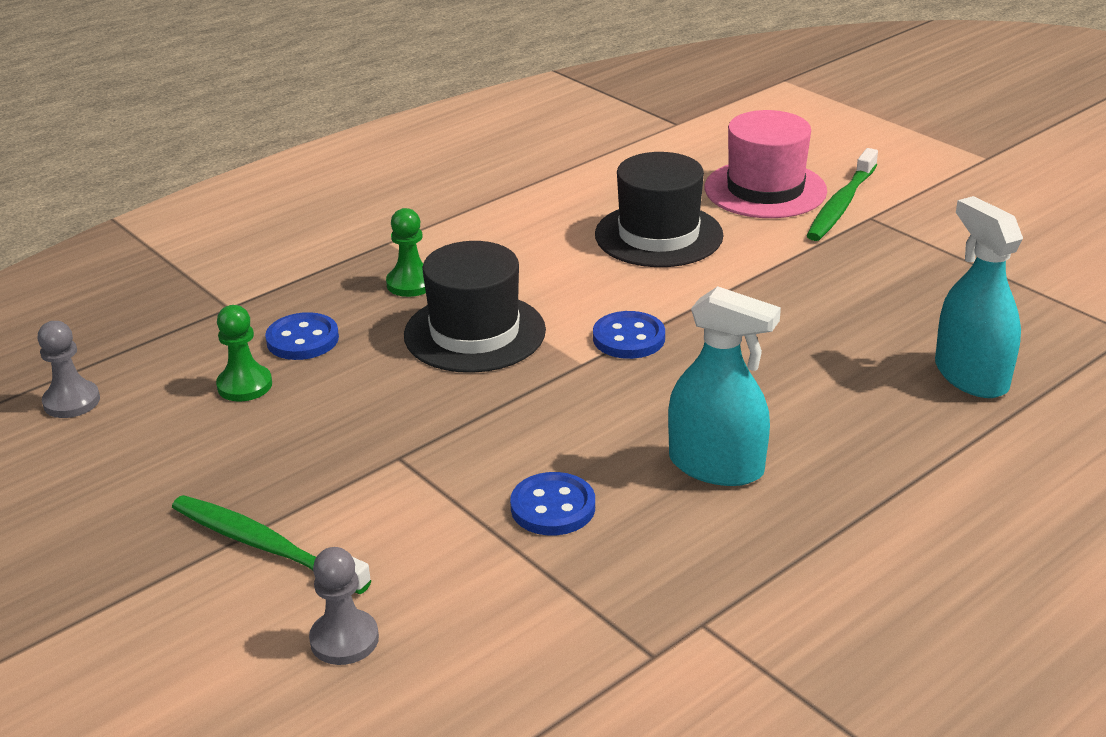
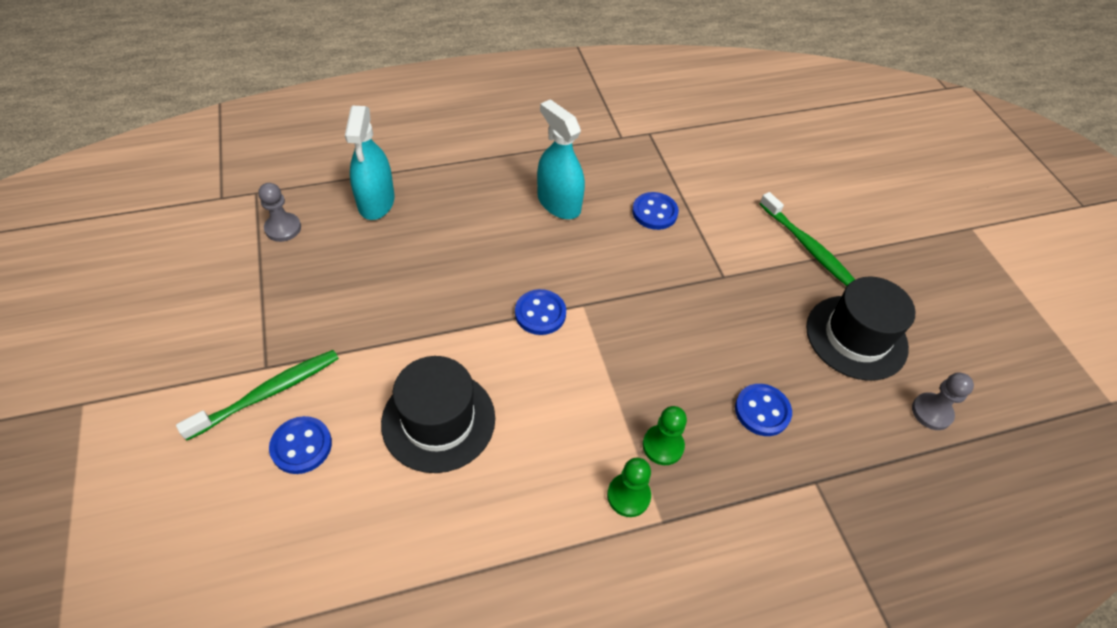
camera: 160 degrees left, 20 degrees up
green pawn [216,305,272,402] -> green pawn moved to [607,457,651,517]
grey pawn [309,547,379,665] -> grey pawn moved to [258,183,301,242]
black hat [404,241,546,373] -> black hat moved to [806,277,915,381]
pink hat [705,110,827,218] -> blue button [269,416,332,474]

